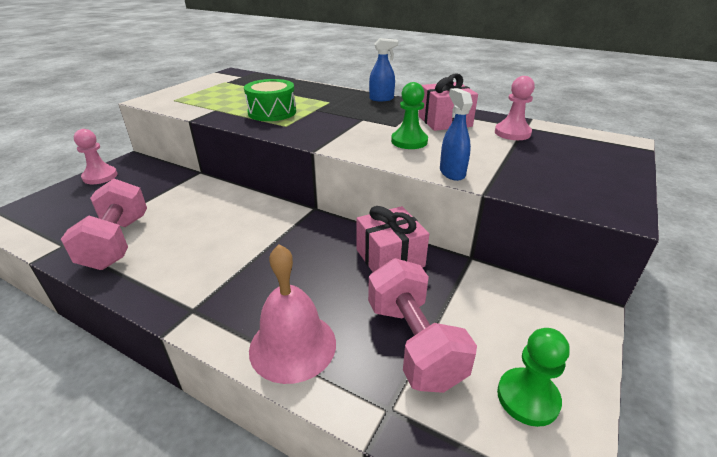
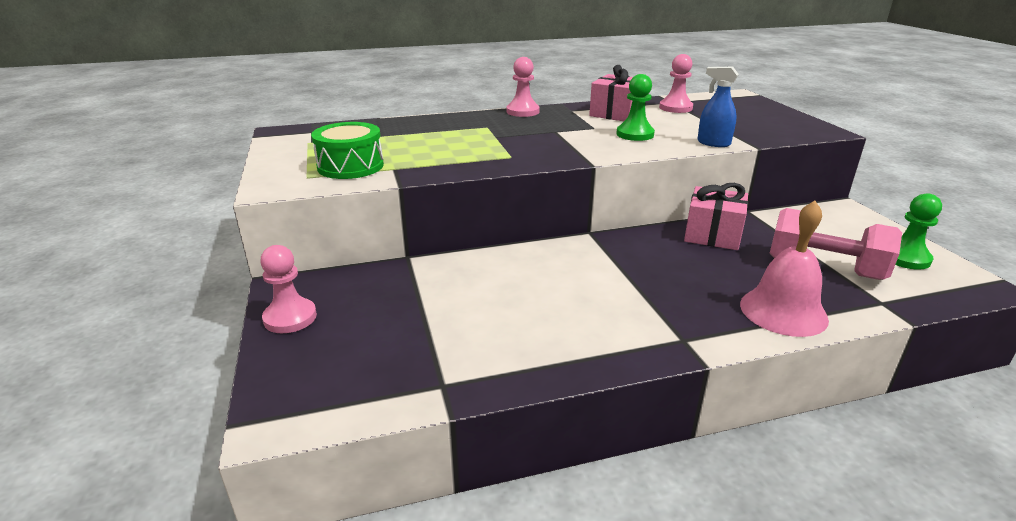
camera: 45 degrees left, 5 degrees down
pink dumbbell [61,179,147,270] -> none
green drum [244,79,296,121] -> green drum moved to [311,122,384,179]
blue spray bottle [369,38,398,101] -> pink pawn [506,57,540,117]

